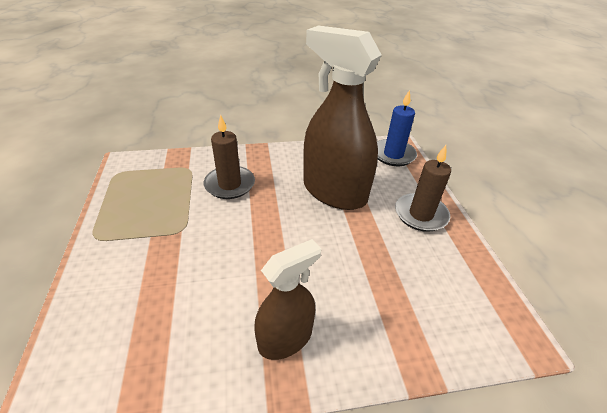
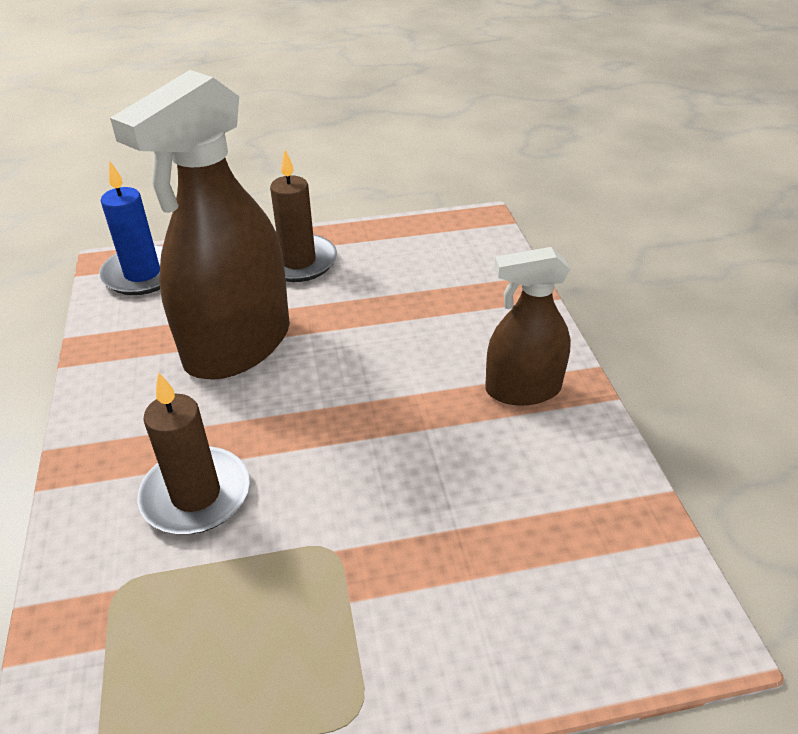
camera: 90 degrees left, 0 degrees up
brown spray bottle [254,239,321,360] -> brown spray bottle turned 60 degrees counterclockwise [485,247,571,406]

